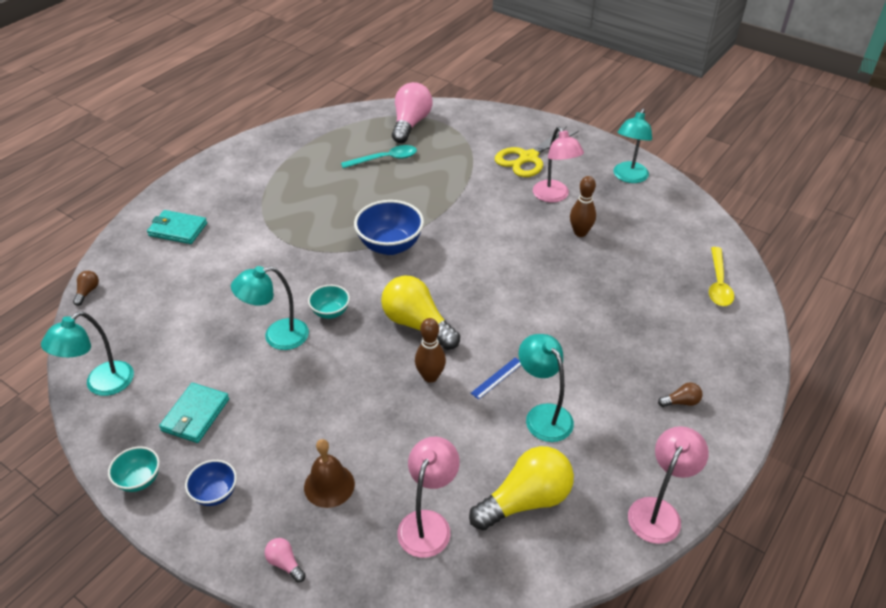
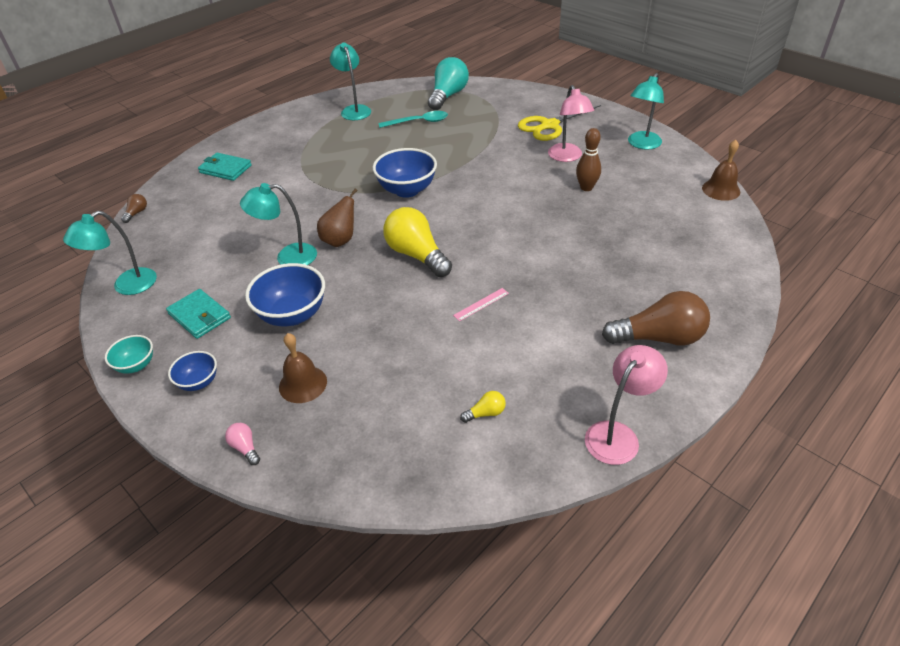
camera: 10 degrees right, 0 degrees up
turquoise wallet [159,383,229,443] -> turquoise wallet turned 75 degrees counterclockwise [166,289,231,339]
turquoise bowl [308,285,350,319] -> brown pear [317,188,358,247]
pink light bulb [392,82,433,143] -> turquoise light bulb [428,57,469,110]
pink lamp [397,437,460,558] -> none
brown bowling pin [415,318,446,383] -> none
yellow light bulb [469,446,574,530] -> yellow light bulb [460,391,506,423], size x0.43
blue ruler [471,357,521,400] -> pink ruler [453,288,509,321]
turquoise lamp [519,334,574,442] -> turquoise lamp moved to [330,43,371,120]
brown light bulb [658,383,702,407] -> brown light bulb [602,291,710,346], size x2.33
yellow spoon [709,247,734,306] -> none
none -> blue bowl [245,263,325,326]
none -> brown bell [702,140,740,201]

